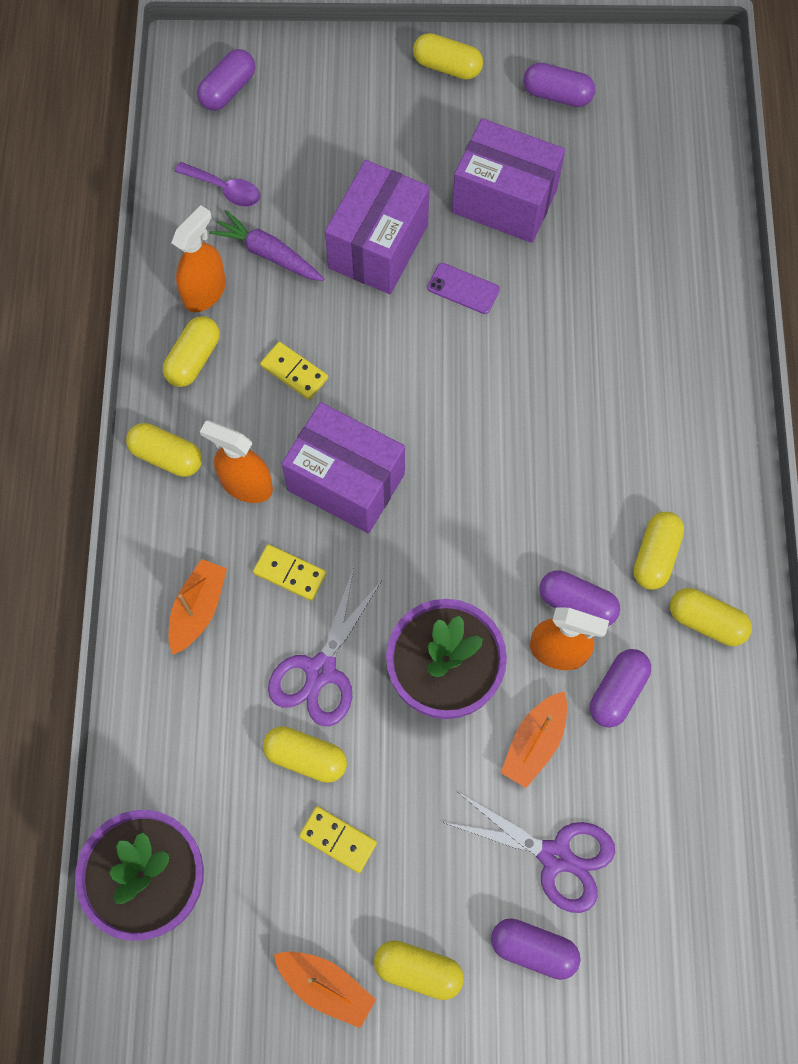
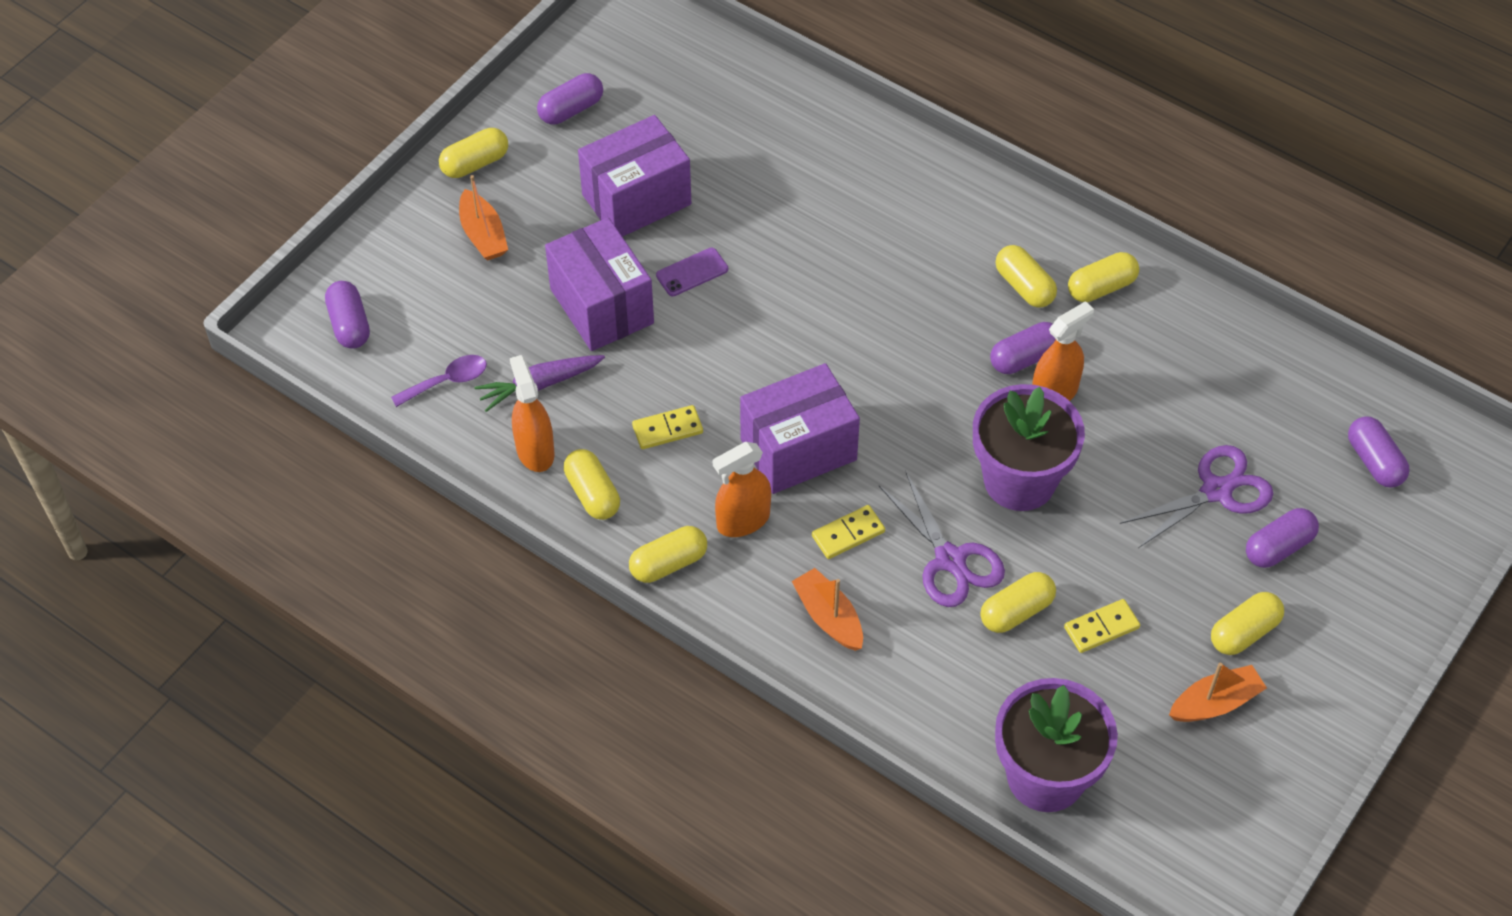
camera: 55 degrees left, 15 degrees down
orange boat [501,692,567,788] -> orange boat moved to [459,175,508,261]
purple capsule [590,649,651,728] -> purple capsule moved to [1348,416,1410,488]

